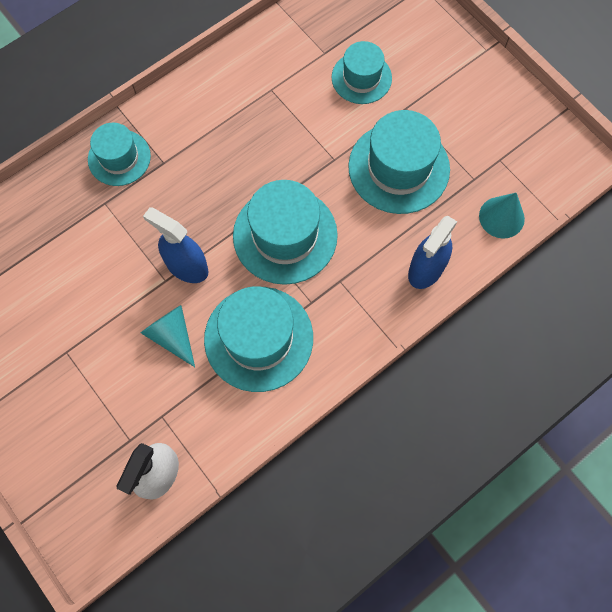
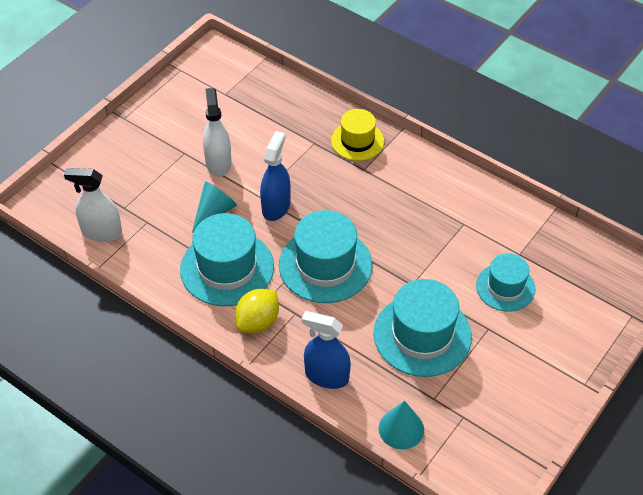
camera: 75 degrees right, 20 degrees down
turquoise hat [88,123,151,186] -> yellow hat [331,109,384,161]
none -> white spray bottle [203,88,232,177]
none -> yellow lemon [235,289,279,333]

